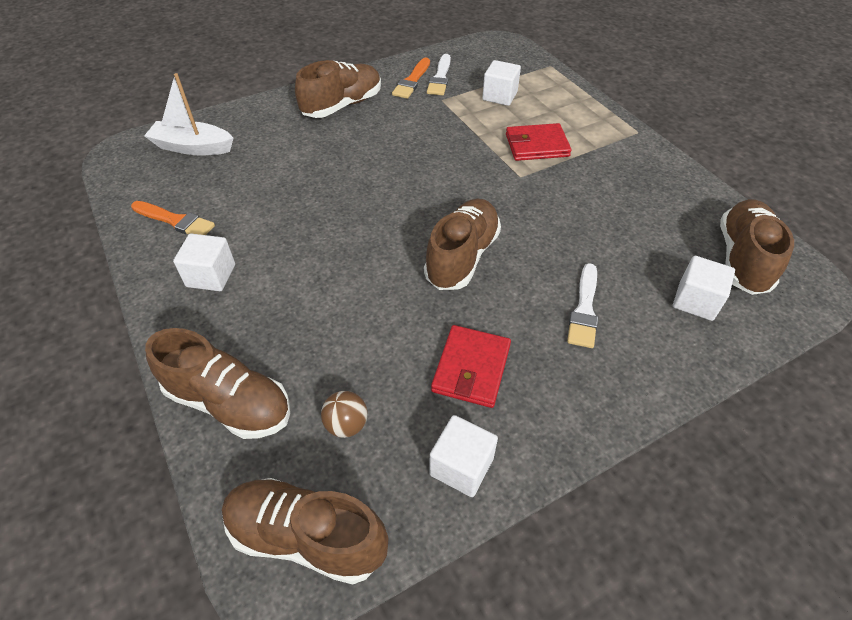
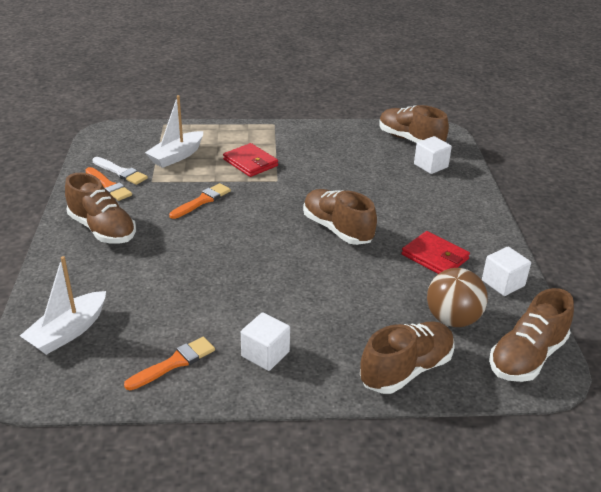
camera: 65 degrees left, 15 degrees down
brown shoe [295,60,381,118] -> brown shoe turned 150 degrees clockwise [65,173,136,244]
brown ball [321,391,367,438] -> brown ball [427,268,488,327], size x1.82
white cube [482,60,521,106] -> white boat [145,95,203,168]
red wallet [506,123,572,161] -> red wallet turned 60 degrees counterclockwise [223,143,278,177]
white brush [567,263,598,348] -> none
none -> orange brush [169,183,231,219]

